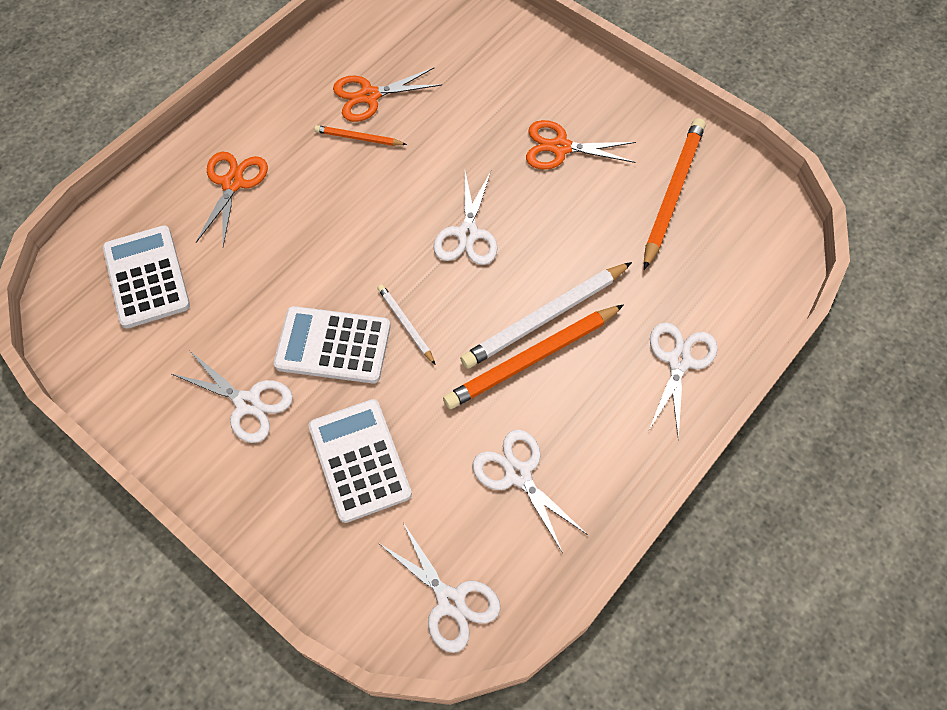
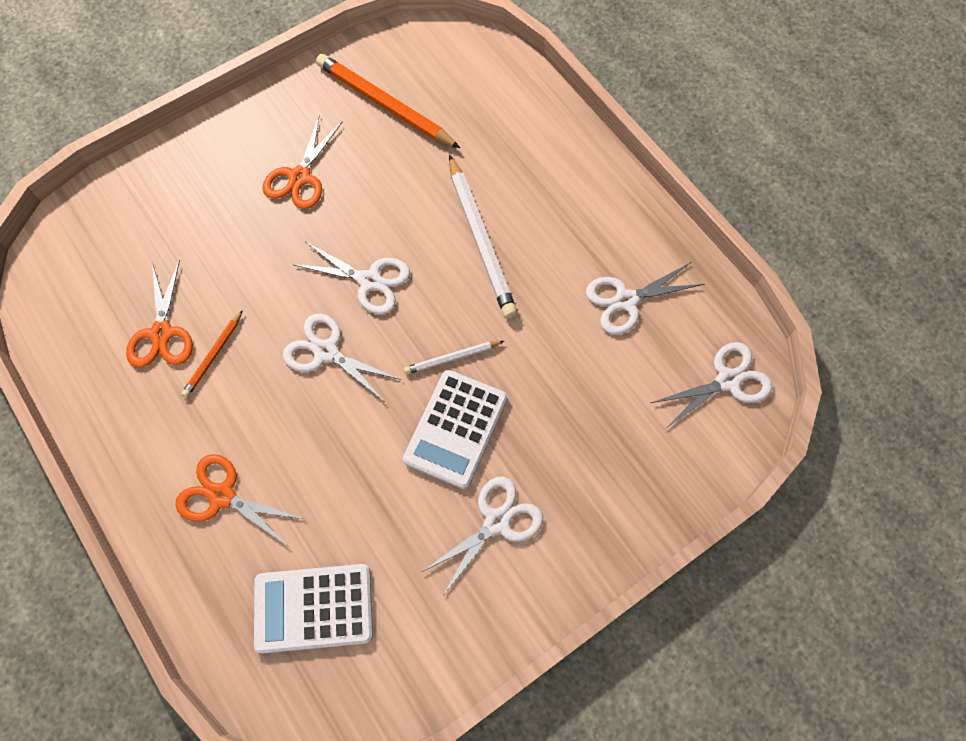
camera: 75 degrees left, 5 degrees up
white calculator [309,399,412,523] -> none
orange pencil [443,305,624,409] -> none
white scissors [649,322,718,440] -> white scissors moved to [282,313,402,402]

